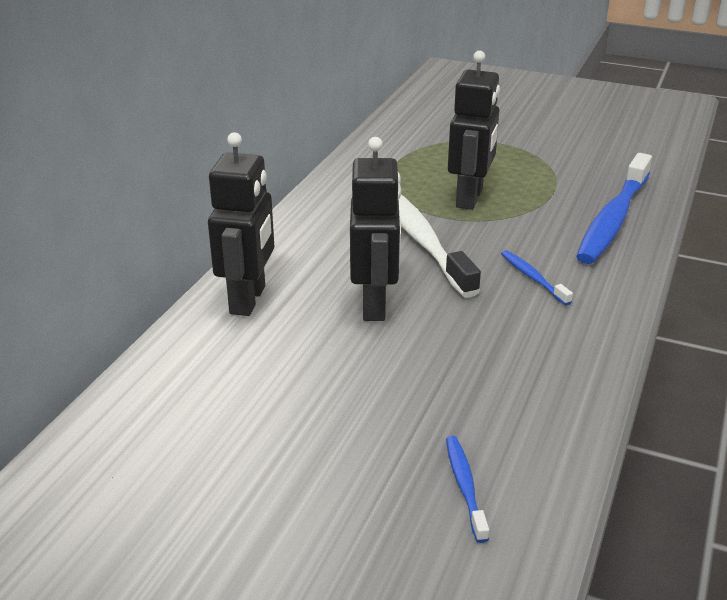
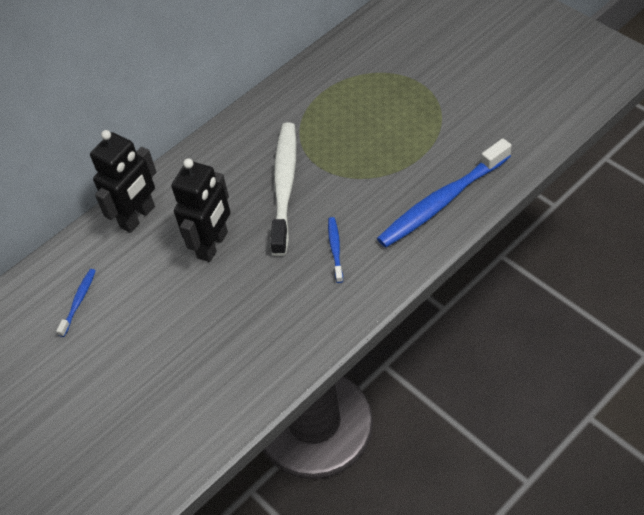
camera: 30 degrees right, 20 degrees up
blue toothbrush [446,436,489,543] -> blue toothbrush moved to [56,269,96,337]
black robot [448,50,500,210] -> none

